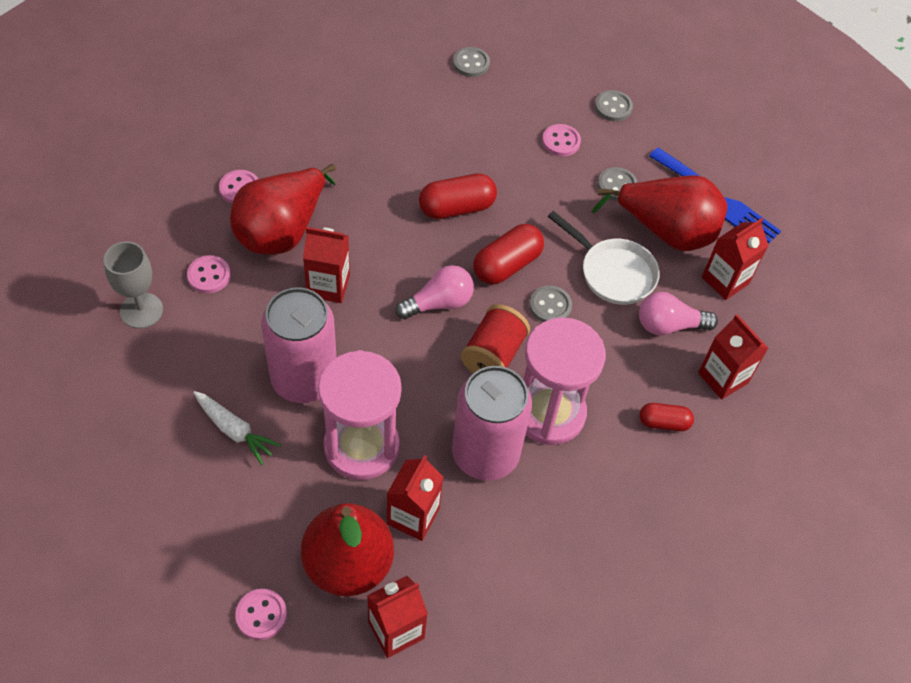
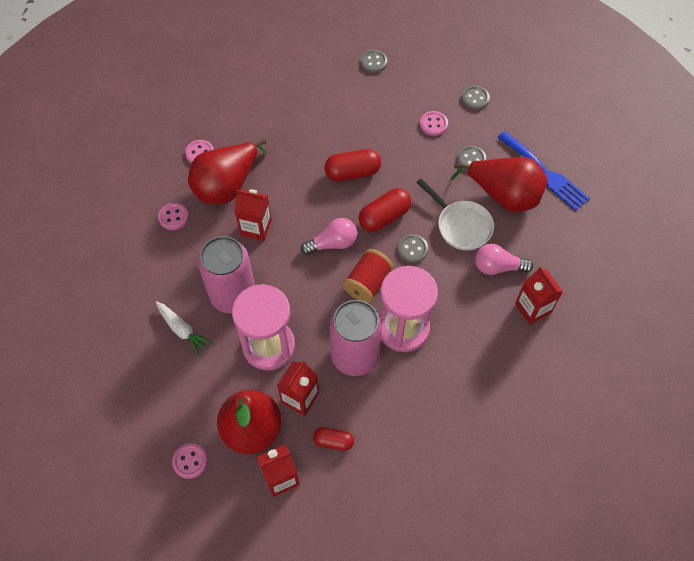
camera: 10 degrees right, 5 degrees up
grey goblet [104,241,163,329] -> none
red capsule [639,403,694,431] -> red capsule moved to [313,427,354,451]
red carton [702,218,769,300] -> none

